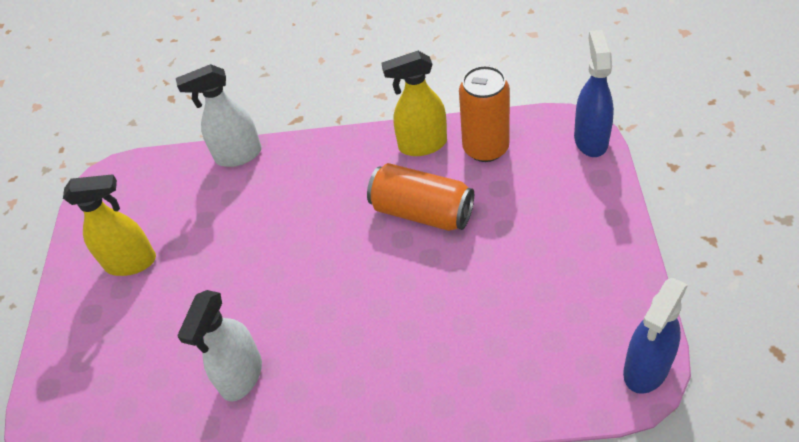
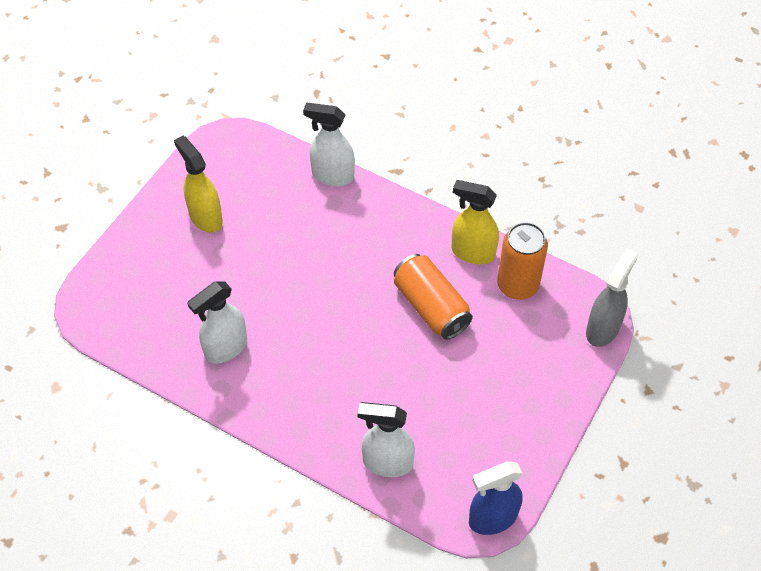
camera: 25 degrees right, 5 degrees up
yellow spray bottle [63,174,156,276] -> yellow spray bottle turned 150 degrees counterclockwise [174,136,223,233]
blue spray bottle [574,30,614,157] -> grey spray bottle [586,248,638,347]
none -> white spray bottle [358,402,415,477]

